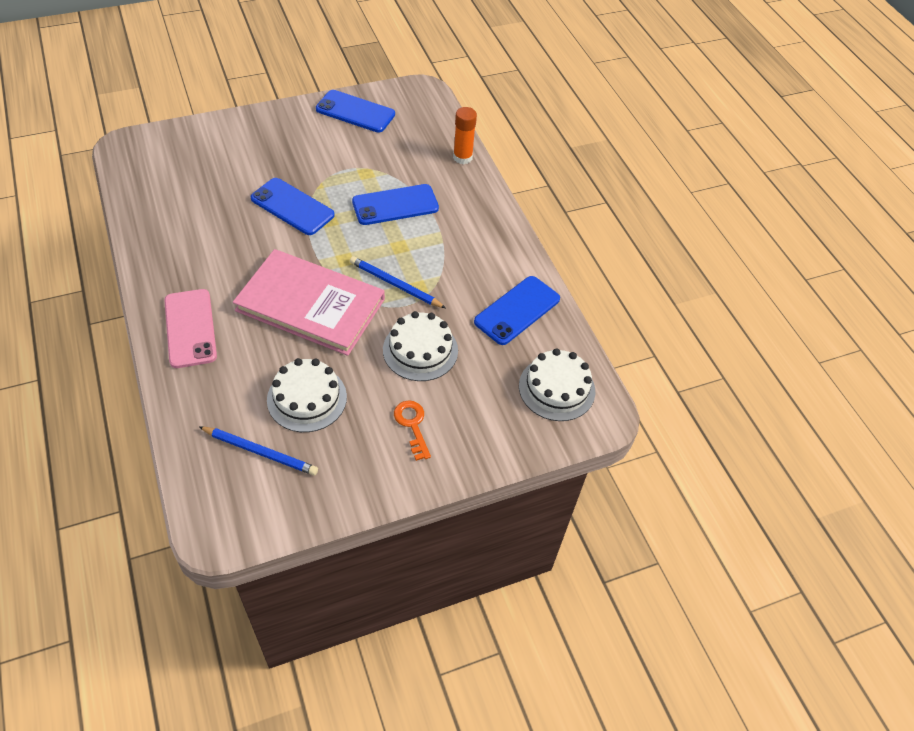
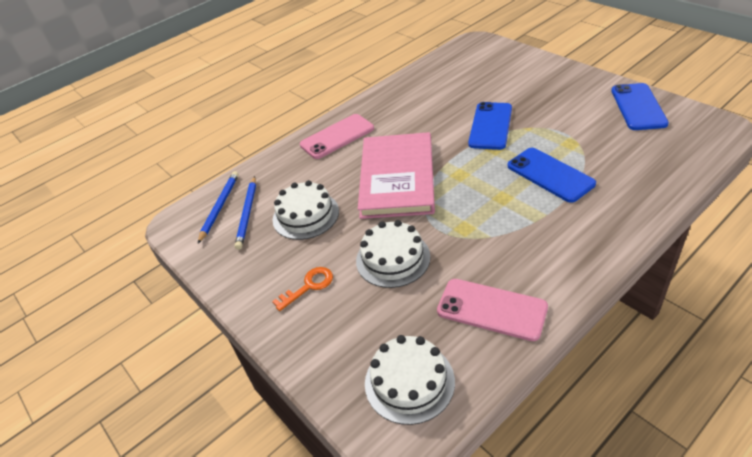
camera: 80 degrees right, 10 degrees down
blue pencil [350,256,446,308] -> blue pencil moved to [198,171,239,244]
orange glue stick [453,107,477,164] -> none
blue phone [474,276,560,345] -> pink phone [437,279,548,341]

